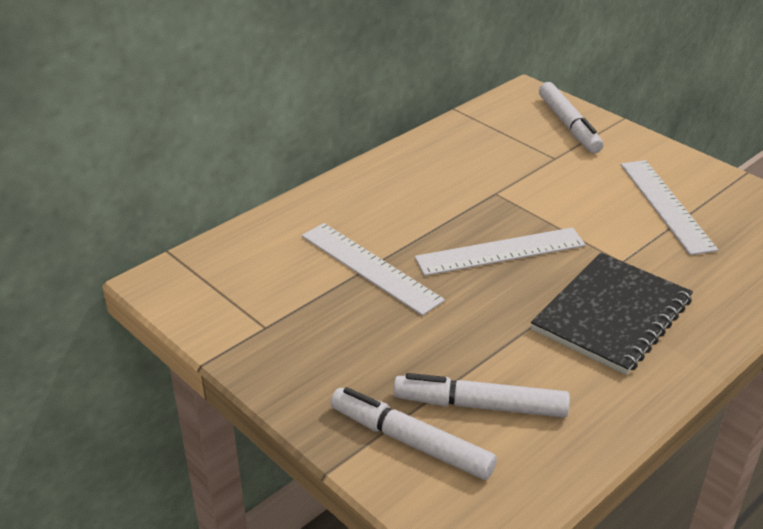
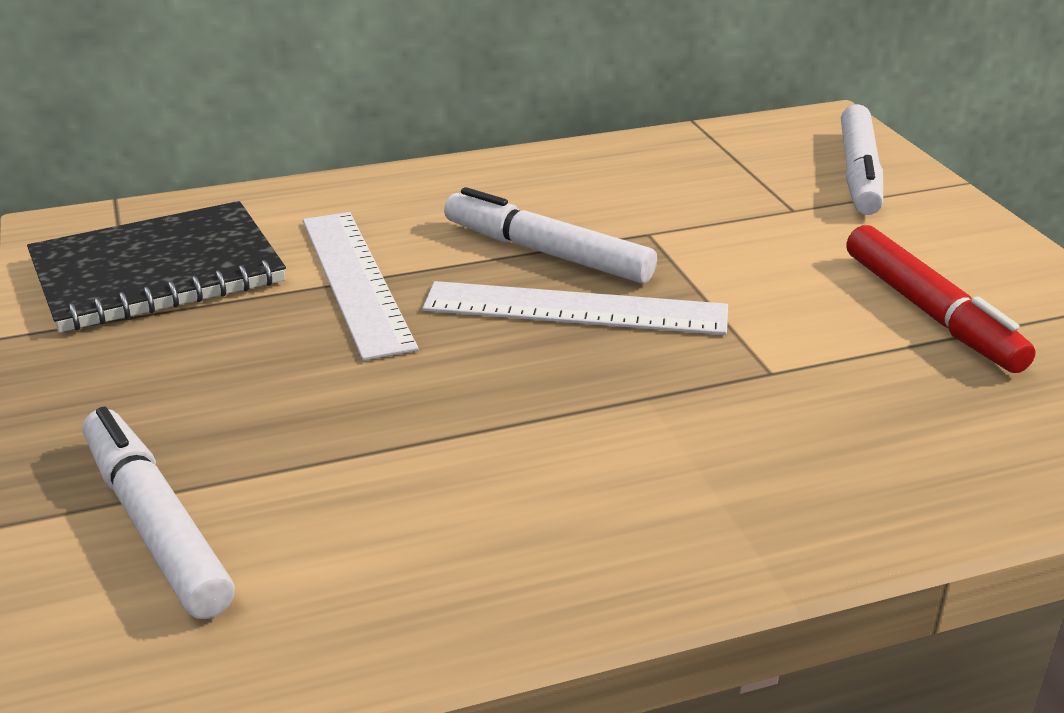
camera: 25 degrees right, 5 degrees down
white marker [393,373,570,418] -> white marker moved to [444,187,657,284]
black notebook [531,253,693,375] -> black notebook moved to [27,201,286,332]
white ruler [621,160,718,255] -> red marker [846,225,1036,373]

